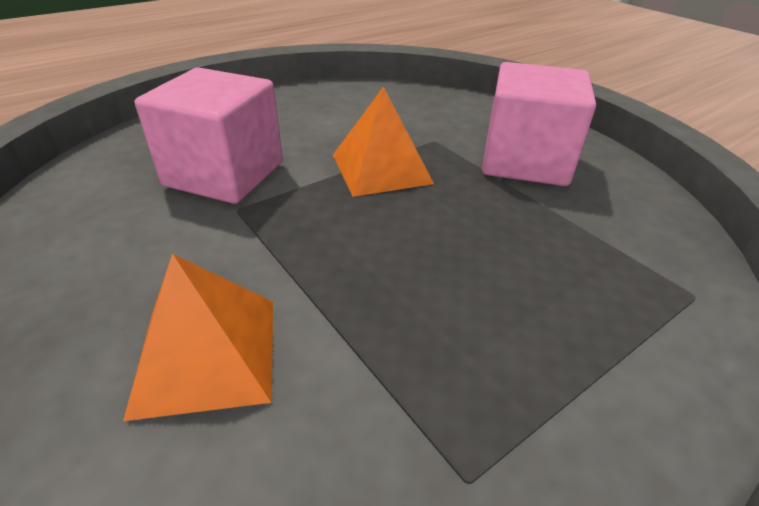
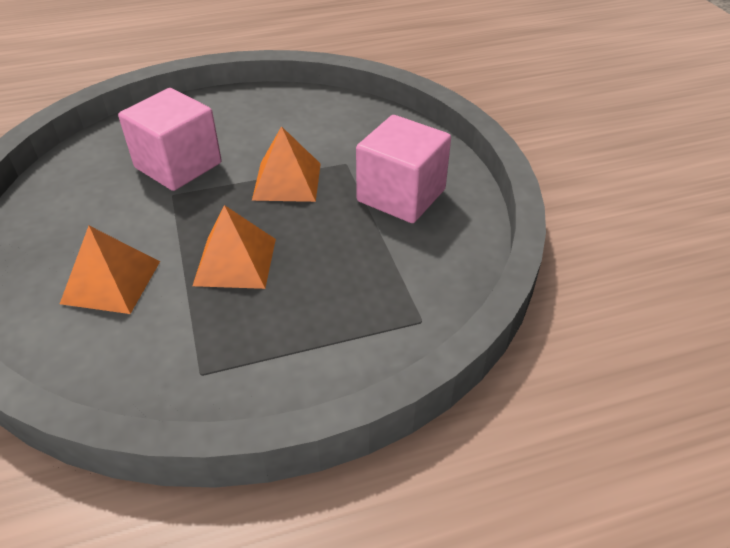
camera: 20 degrees right, 5 degrees up
none -> orange pyramid [193,205,276,289]

